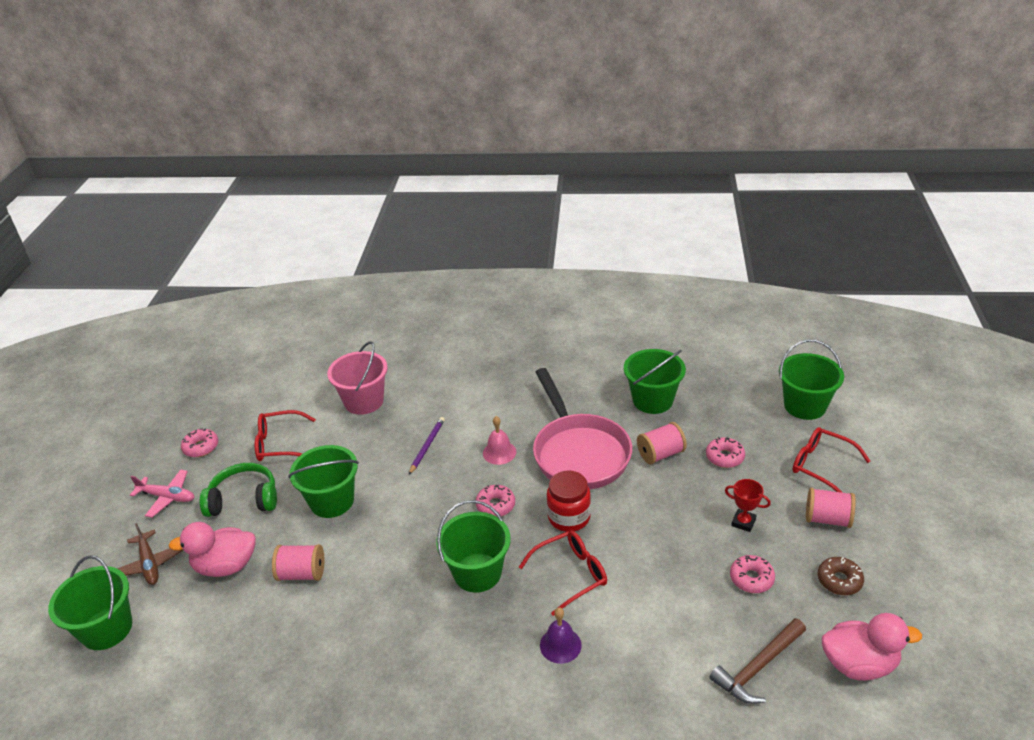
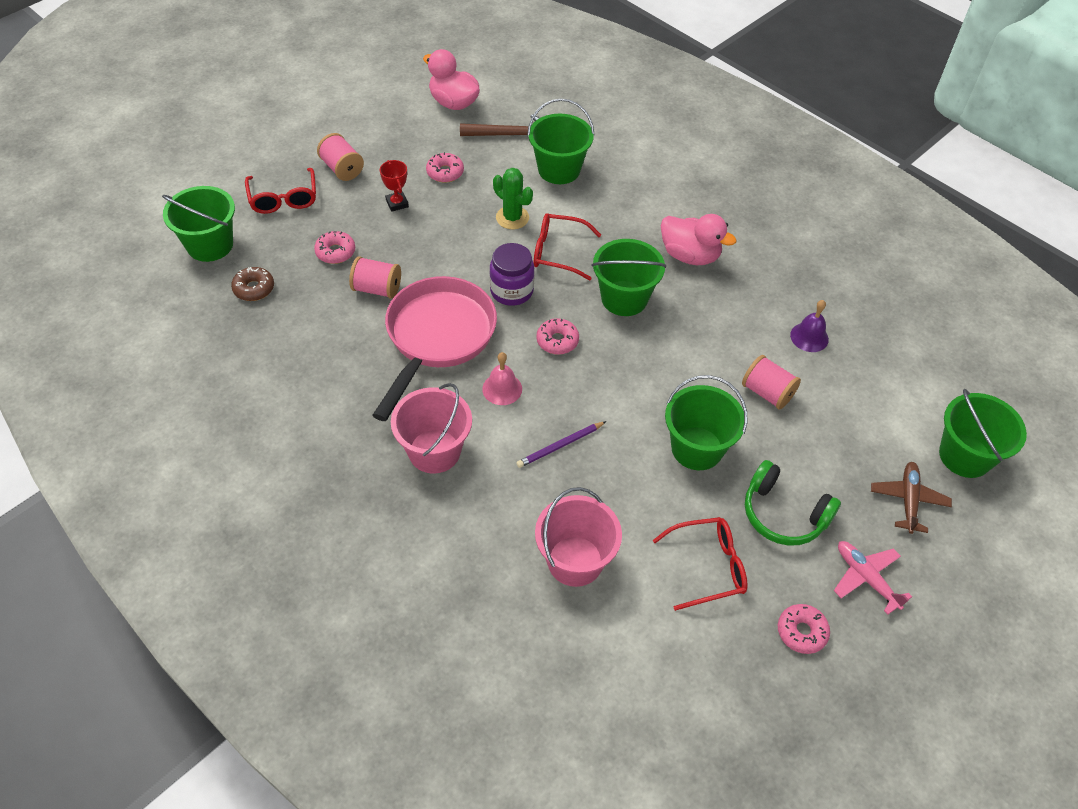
camera: 145 degrees left, 15 degrees up
pink duck [169,522,256,577] -> pink duck moved to [661,214,737,265]
red glasses [255,410,316,461] -> red glasses turned 45 degrees counterclockwise [653,517,747,611]
purple bell [540,608,582,664] -> purple bell moved to [790,300,829,352]
red jar [547,470,591,532] -> purple jar [489,243,535,306]
green bucket [624,349,686,414] -> green bucket moved to [527,98,595,184]
brown donut [817,557,864,595] -> brown donut moved to [231,267,274,301]
none -> pink bucket [391,383,472,474]
none -> green cactus [493,168,533,229]

